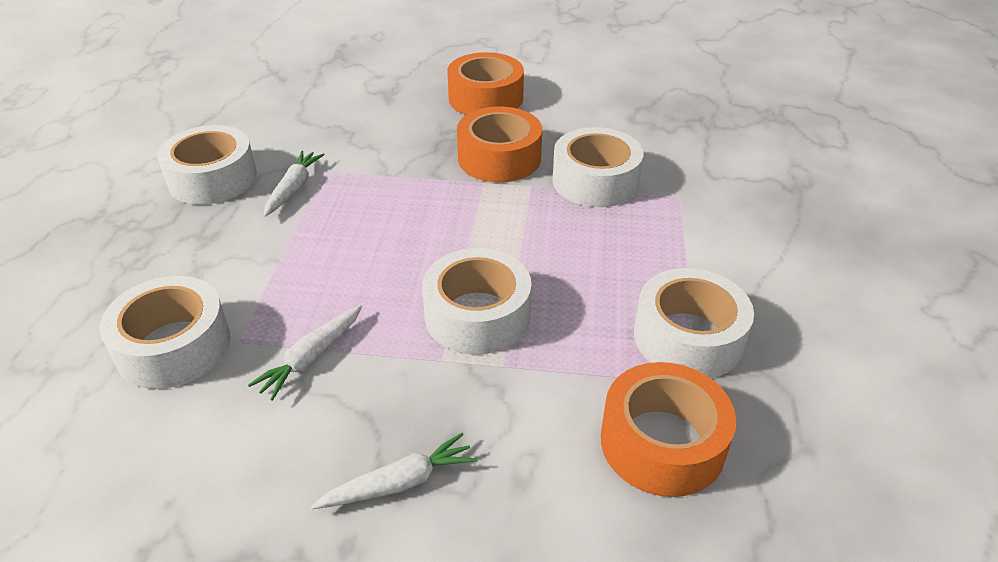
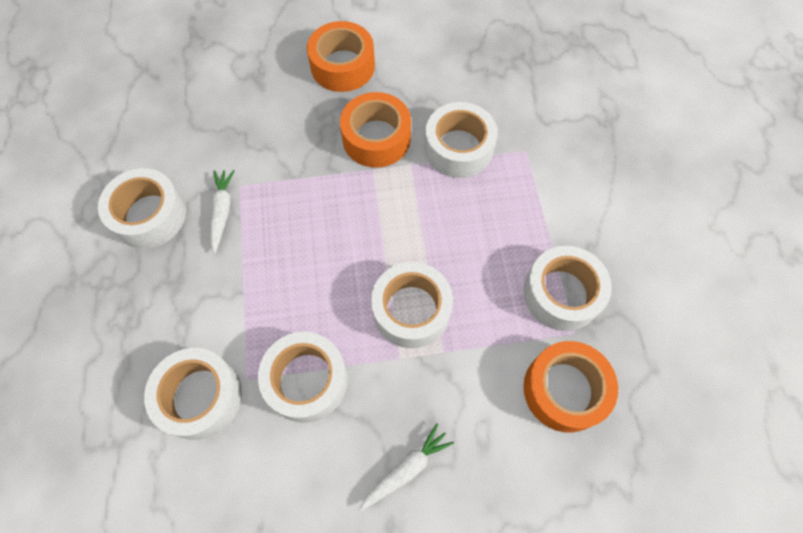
camera: 15 degrees left, 25 degrees up
white carrot [248,305,362,401] -> white tape [258,332,348,423]

